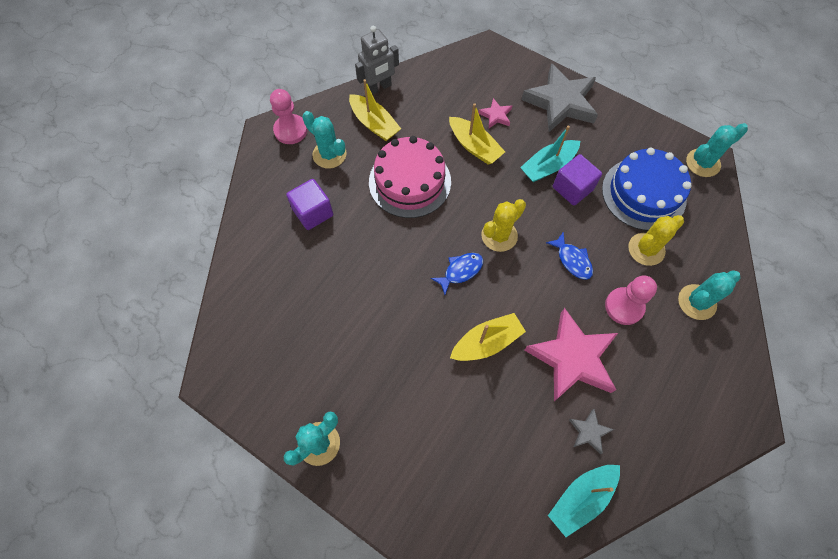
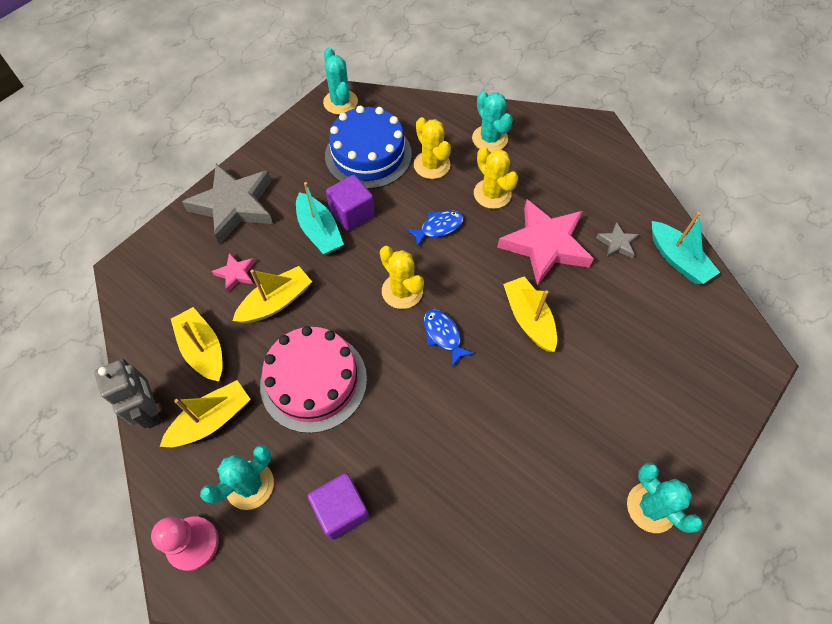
camera: 85 degrees left, 5 degrees down
pink pawn [605,275,657,325] -> yellow cactus [474,147,518,209]
none -> yellow boat [171,307,223,381]

